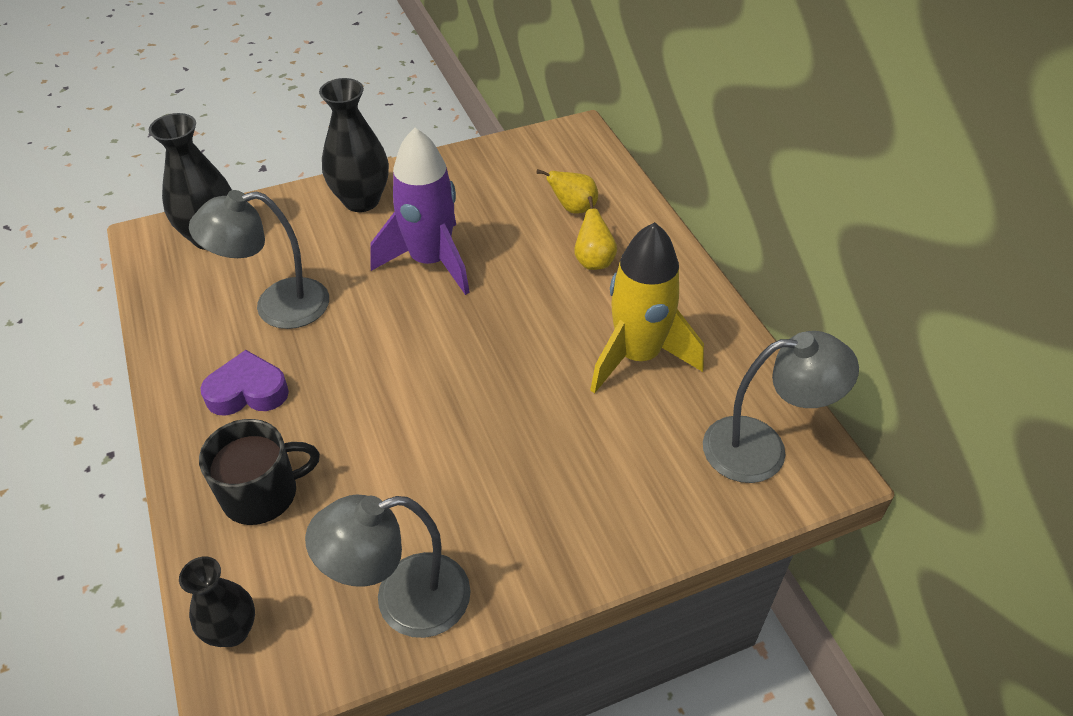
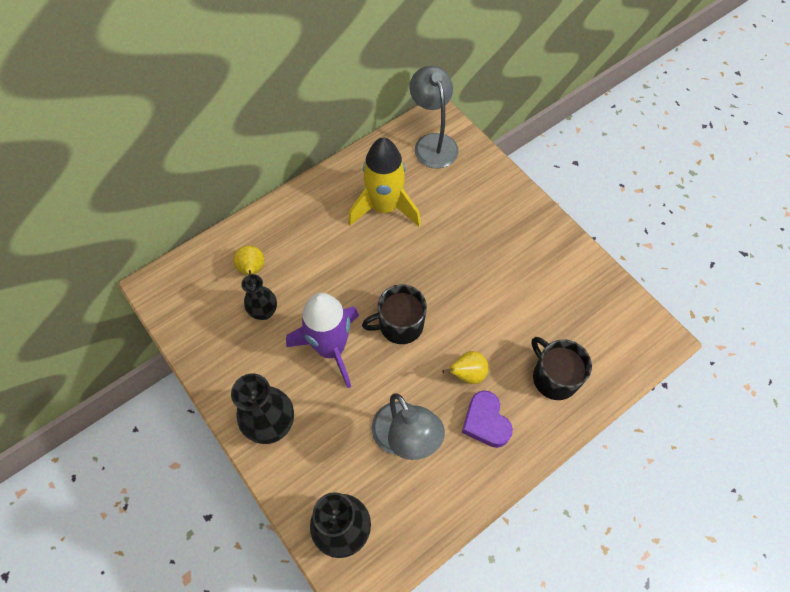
camera: 105 degrees left, 15 degrees up
black vase [179,557,255,647] -> black vase moved to [241,274,277,320]
grey lamp [305,495,471,638] -> none
yellow pear [574,196,617,270] -> yellow pear moved to [443,351,489,384]
none -> black mug [362,284,427,344]

